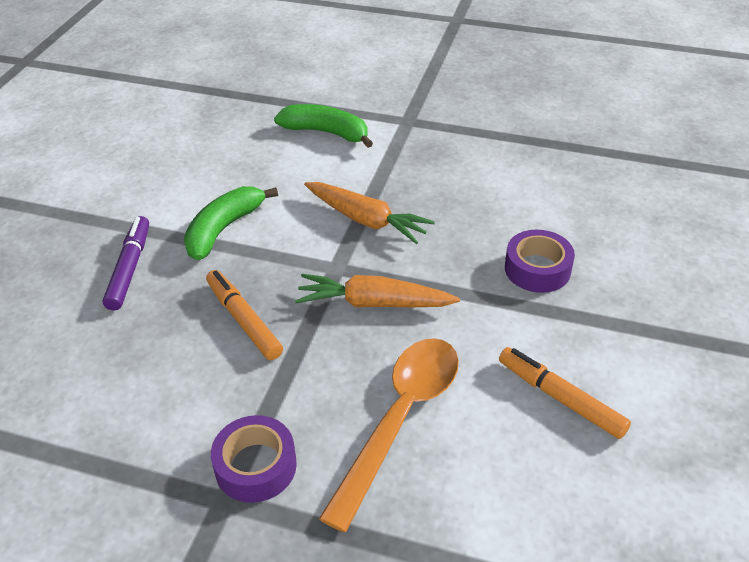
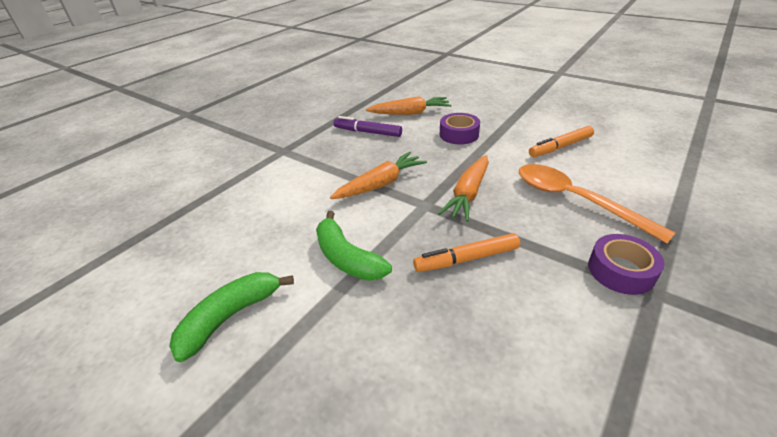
camera: 70 degrees left, 5 degrees down
purple marker [103,216,149,311] -> purple marker moved to [334,116,402,137]
green banana [274,104,373,148] -> green banana moved to [169,272,294,362]
none -> orange carrot [366,96,451,115]

